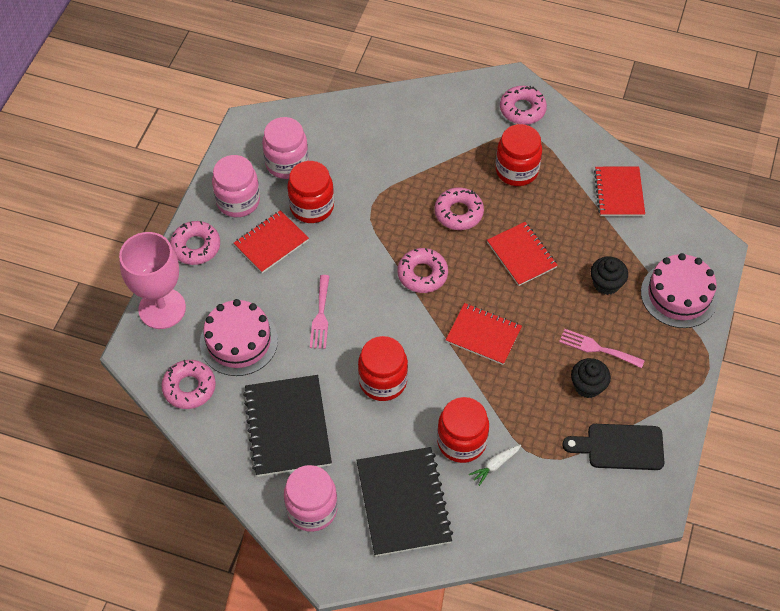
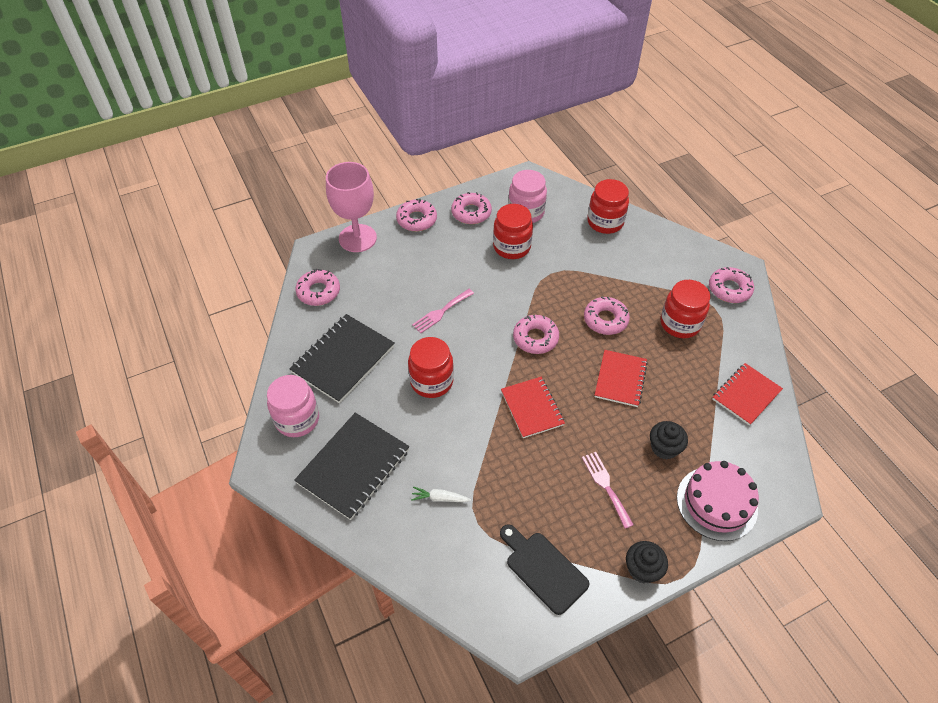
camera: 45 degrees right, 5 degrees down
pink cake [200,299,278,376] -> none
pink jar [212,155,260,217] -> pink donut [451,192,492,224]
red notebook [234,210,309,273] -> none
red jar [437,397,489,463] -> red jar moved to [587,179,629,234]
black cupcake [571,358,611,398] -> black cupcake moved to [626,541,668,584]

